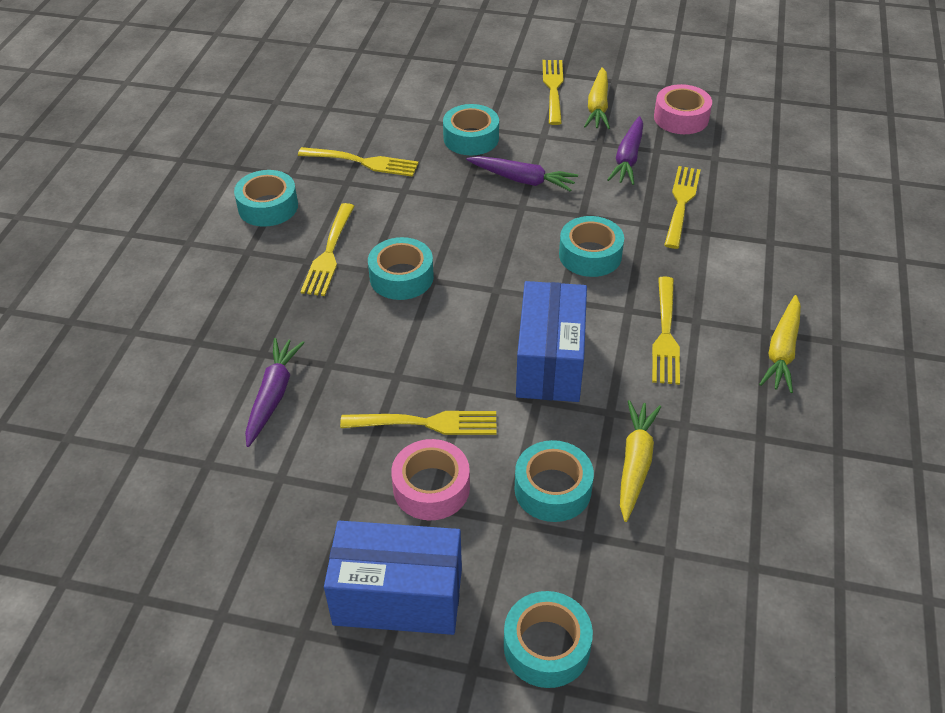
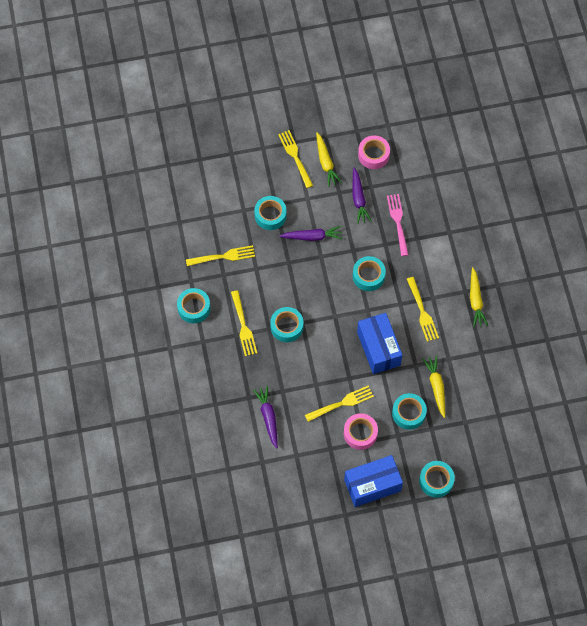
camera: 25 degrees left, 20 degrees up
yellow fork [664,166,701,249] -> pink fork [387,194,409,256]

